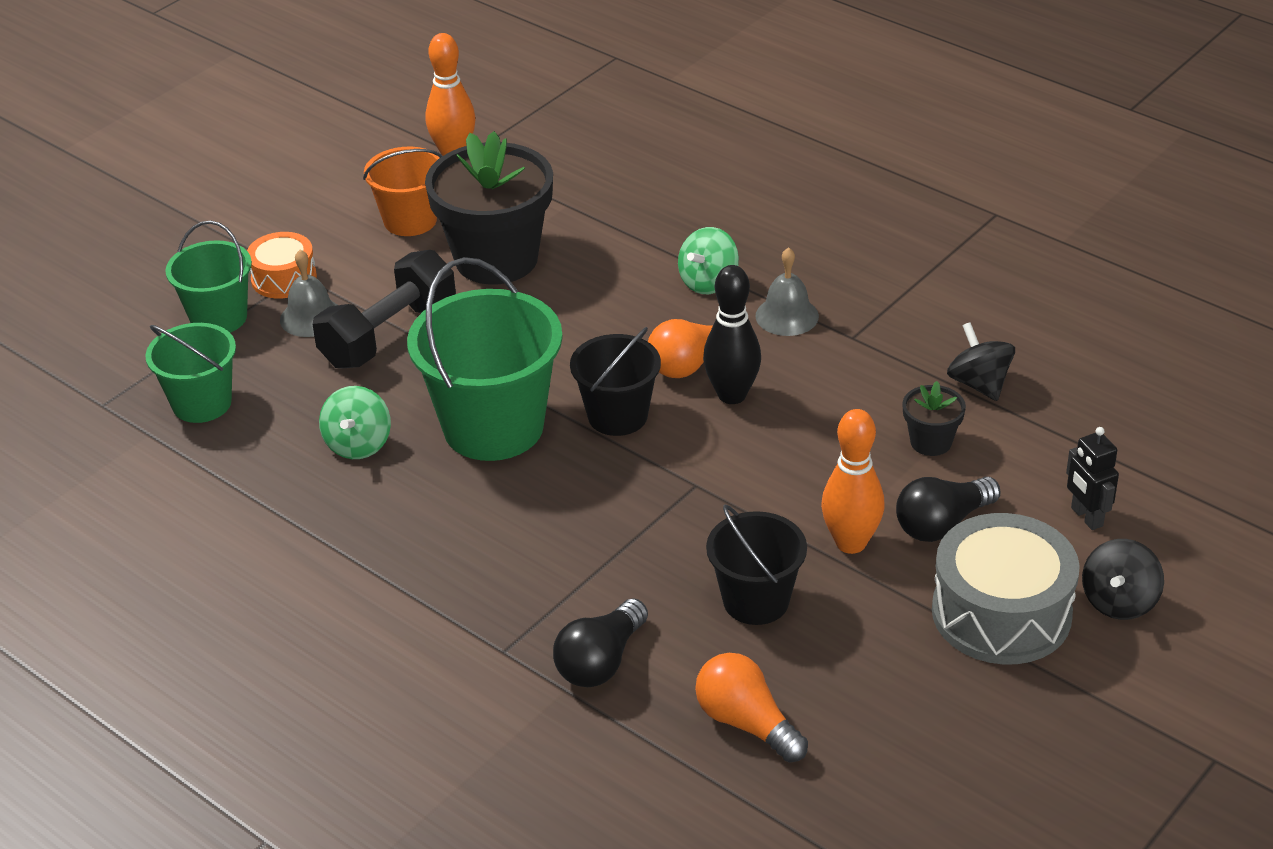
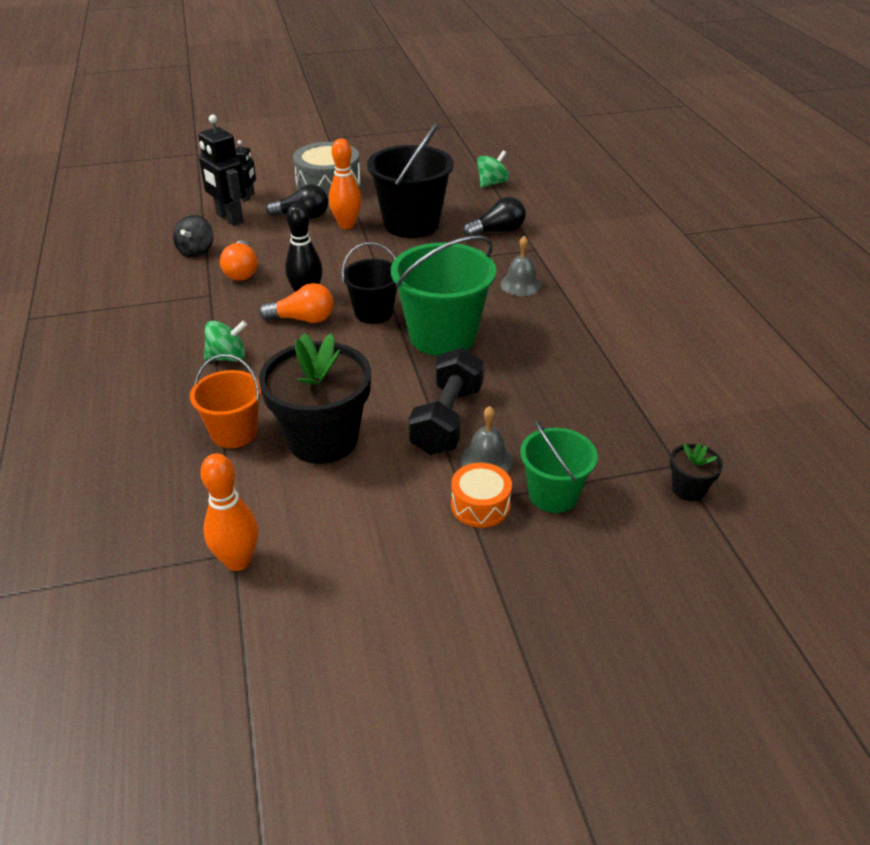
camera: 145 degrees left, 0 degrees up
green bucket [145,323,236,423] -> none
black dumbbell [312,250,456,369] -> black dumbbell turned 60 degrees counterclockwise [408,348,484,455]
green spinning top [319,386,391,459] -> green spinning top moved to [477,151,509,188]
orange bucket [363,147,442,236] -> orange bucket moved to [190,354,262,448]
orange light bulb [695,653,808,763] -> orange light bulb moved to [220,240,258,281]
black bucket [706,505,807,625] -> black bucket [367,124,454,238], size x1.67
grey bell [755,247,819,336] -> grey bell moved to [500,235,541,296]
black flower pot [902,381,966,456] -> black flower pot moved to [670,443,723,501]
black spinning top [1082,539,1164,620] -> none
none -> black robot [198,115,246,226]

